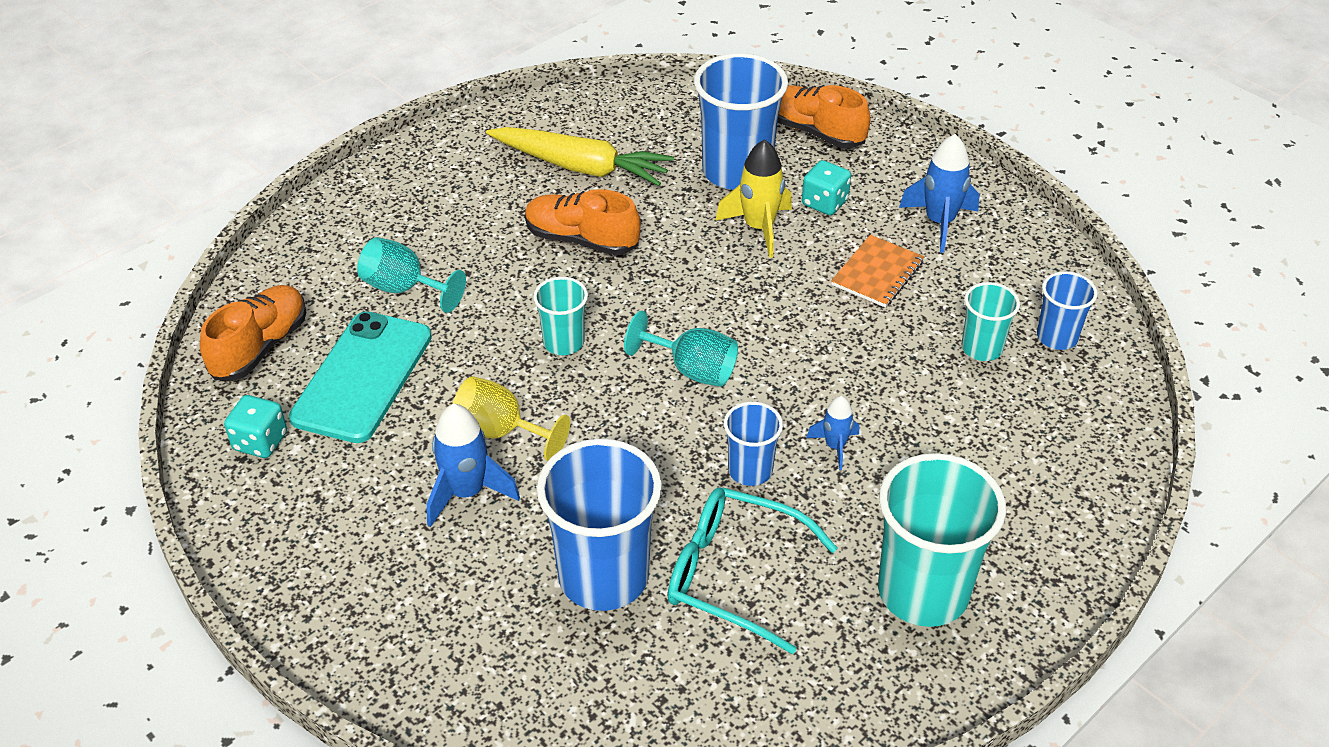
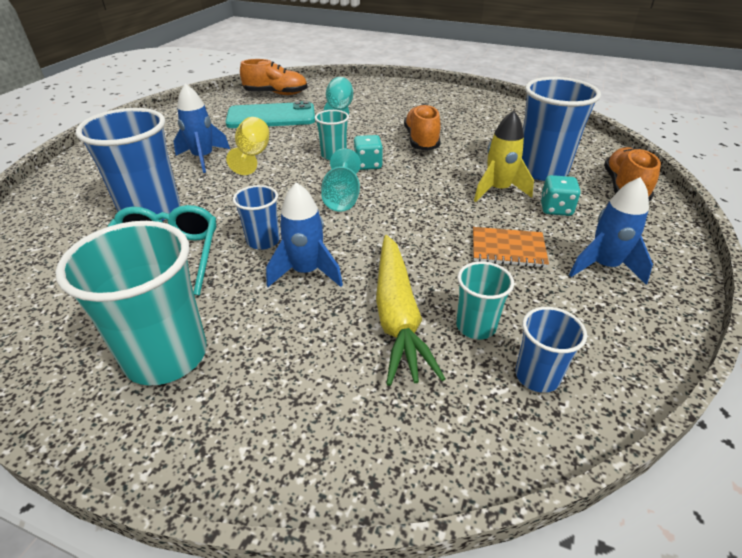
camera: 65 degrees right, 5 degrees down
turquoise dice [224,395,287,458] -> turquoise dice moved to [353,135,383,170]
yellow carrot [486,127,674,186] -> yellow carrot moved to [376,235,445,386]
blue rocket [806,396,859,470] -> blue rocket [266,182,343,287], size x1.71

